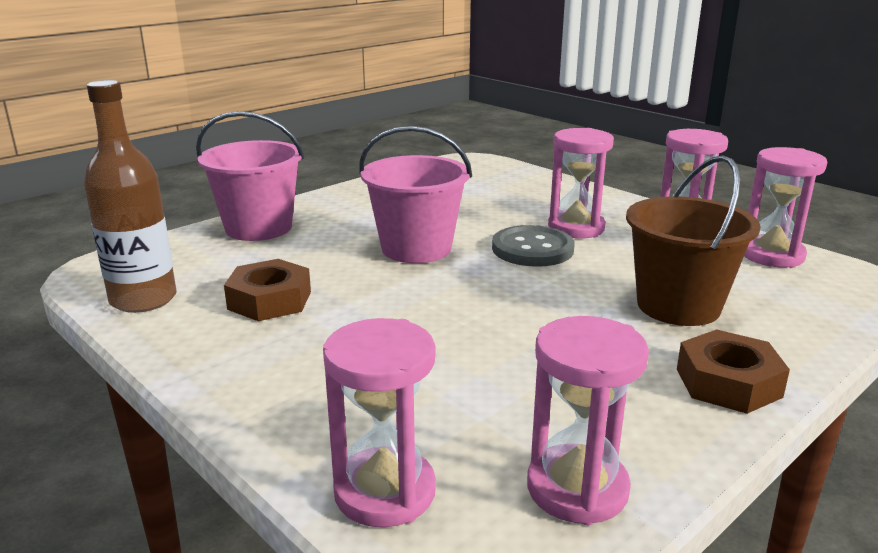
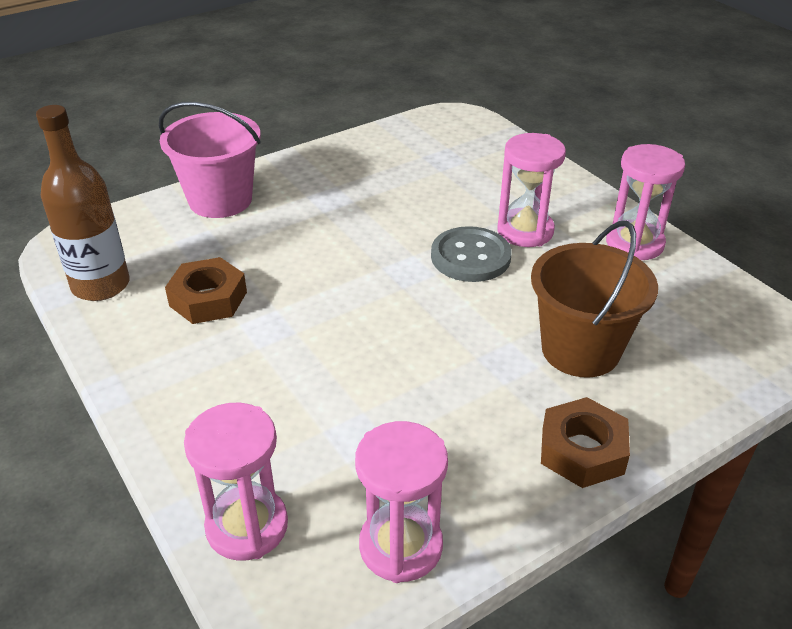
camera: 10 degrees right, 15 degrees up
pink bucket [359,126,472,263] -> none
pink hourglass [744,147,827,268] -> none

